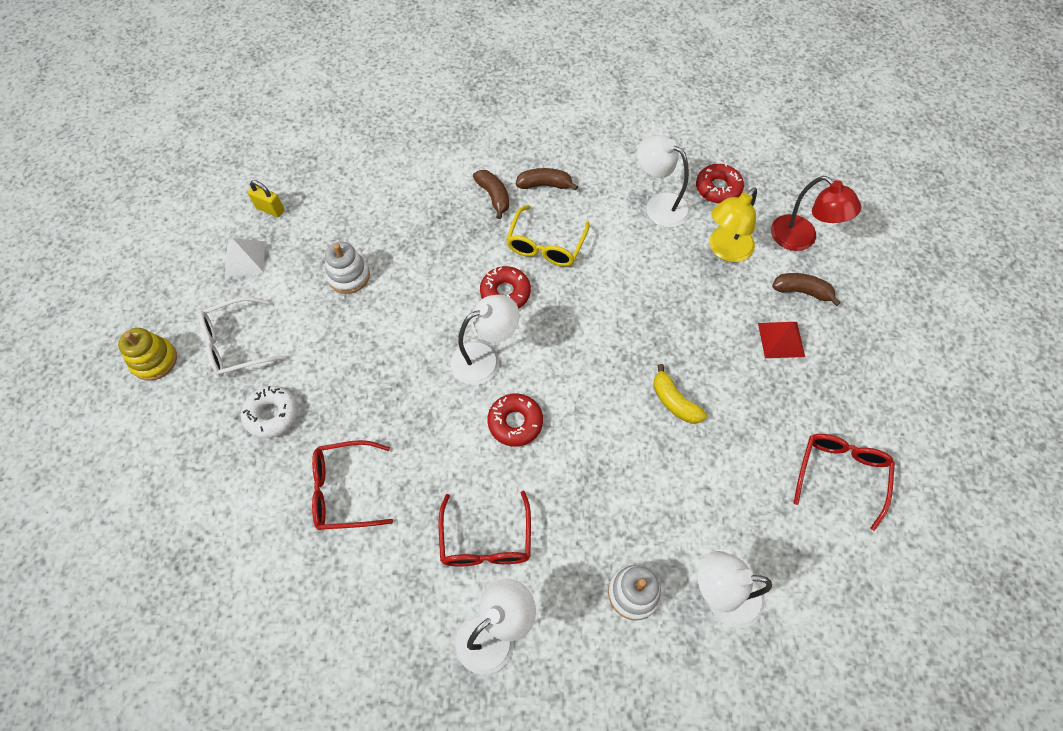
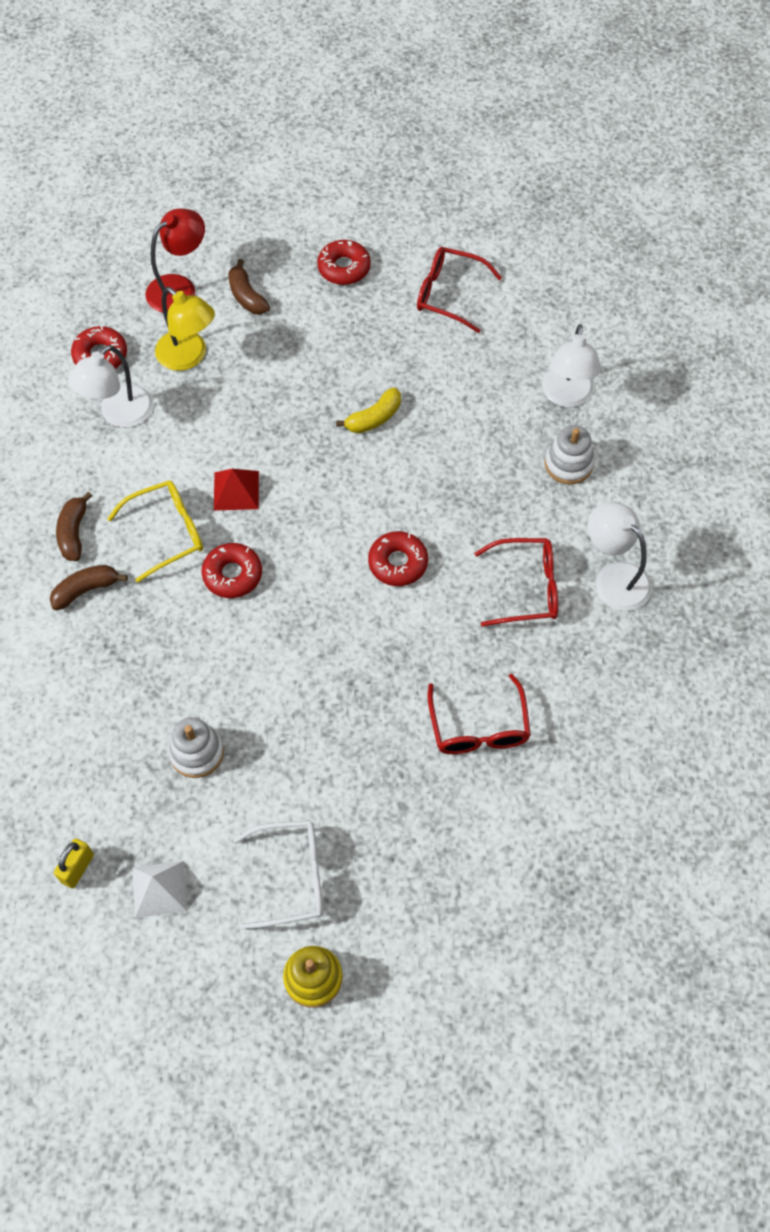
camera: 90 degrees left, 0 degrees up
white glasses [199,297,286,377] -> white glasses turned 75 degrees counterclockwise [233,820,323,929]
white donut [241,386,298,438] -> none
white lamp [450,294,519,385] -> none
yellow glasses [506,205,590,266] -> yellow glasses turned 45 degrees counterclockwise [107,480,203,583]
red pyramid [758,322,805,358] -> red pyramid moved to [214,469,259,511]
brown banana [772,273,841,306] -> brown banana turned 45 degrees counterclockwise [228,259,270,314]
none -> red donut [317,240,371,285]

